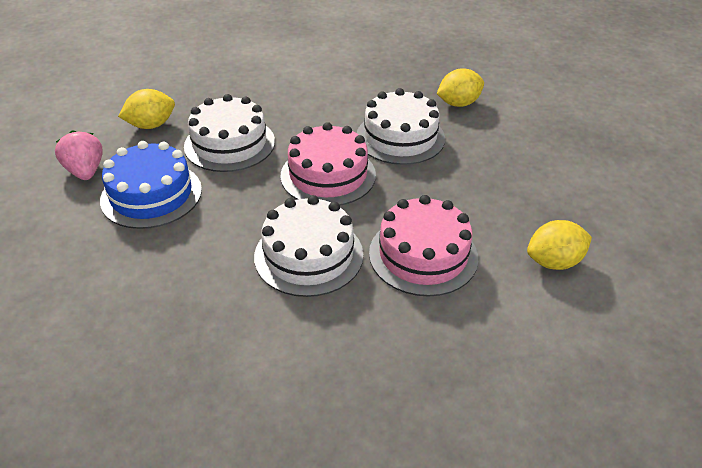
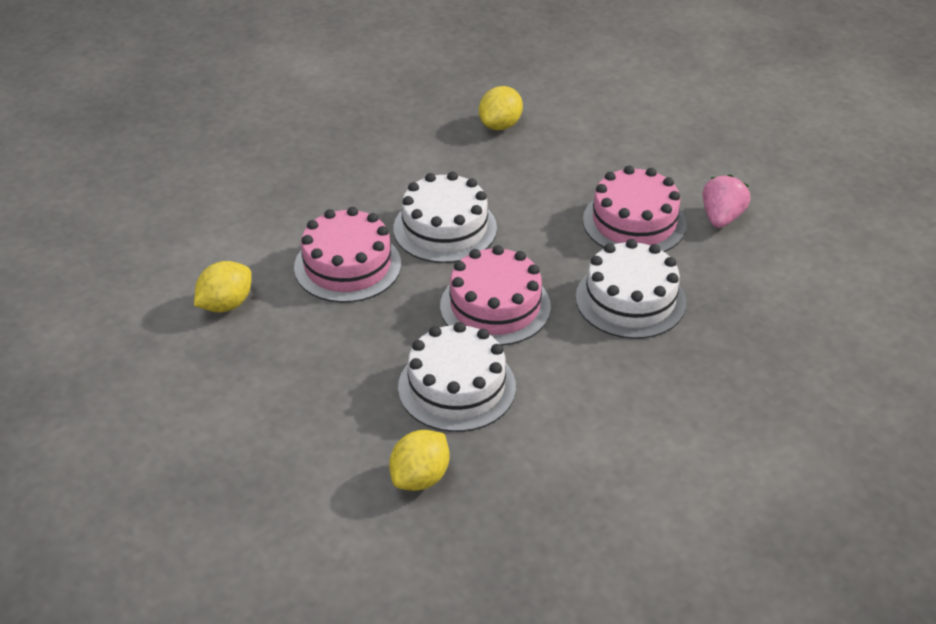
camera: 150 degrees right, 0 degrees up
pink strawberry [55,130,103,180] -> pink strawberry turned 105 degrees counterclockwise [703,174,750,228]
blue cake [100,141,202,229] -> pink cake [583,166,687,252]
yellow lemon [118,89,175,129] -> yellow lemon moved to [479,86,523,130]

